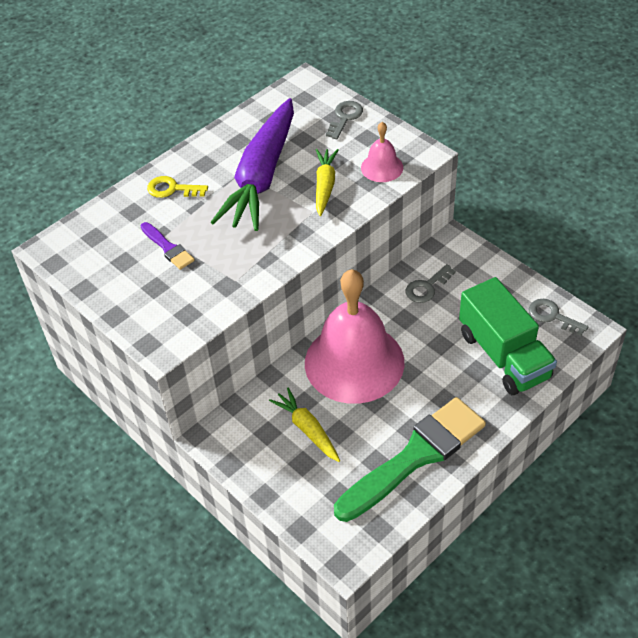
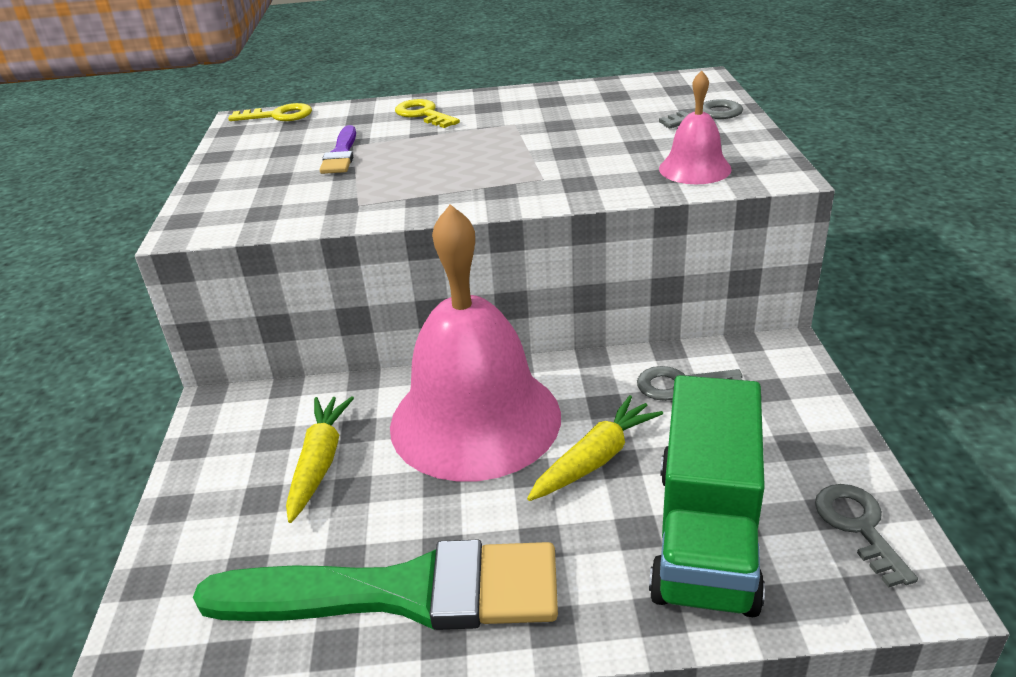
camera: 40 degrees right, 15 degrees down
purple carrot [211,98,294,231] -> none
yellow carrot [316,149,338,216] -> yellow carrot moved to [527,395,663,501]
none -> yellow key [228,103,312,121]

